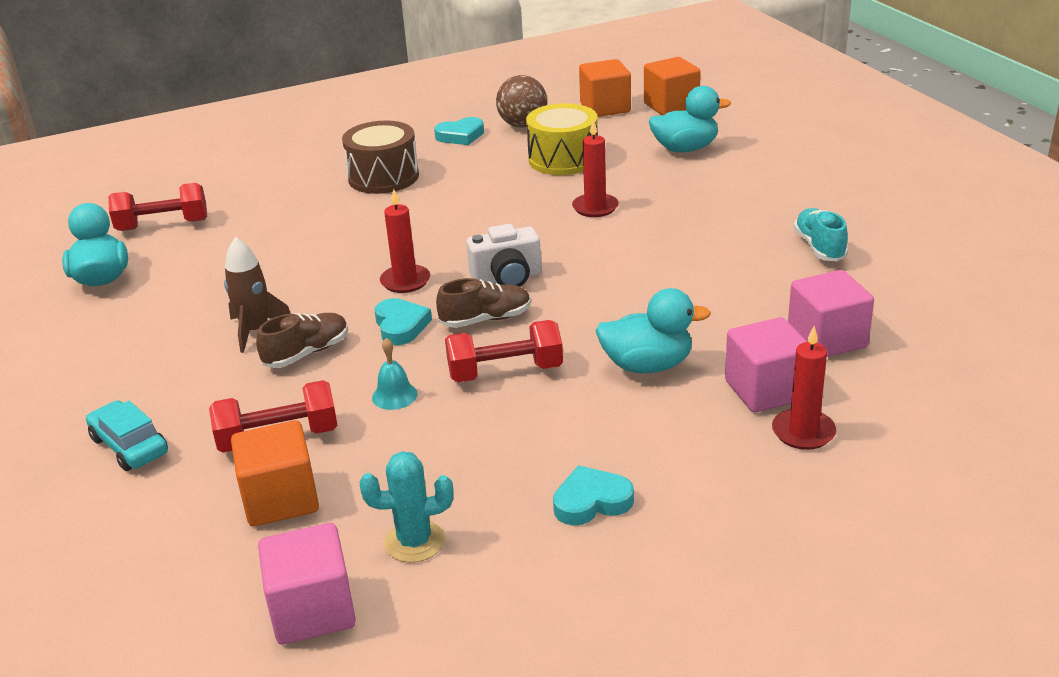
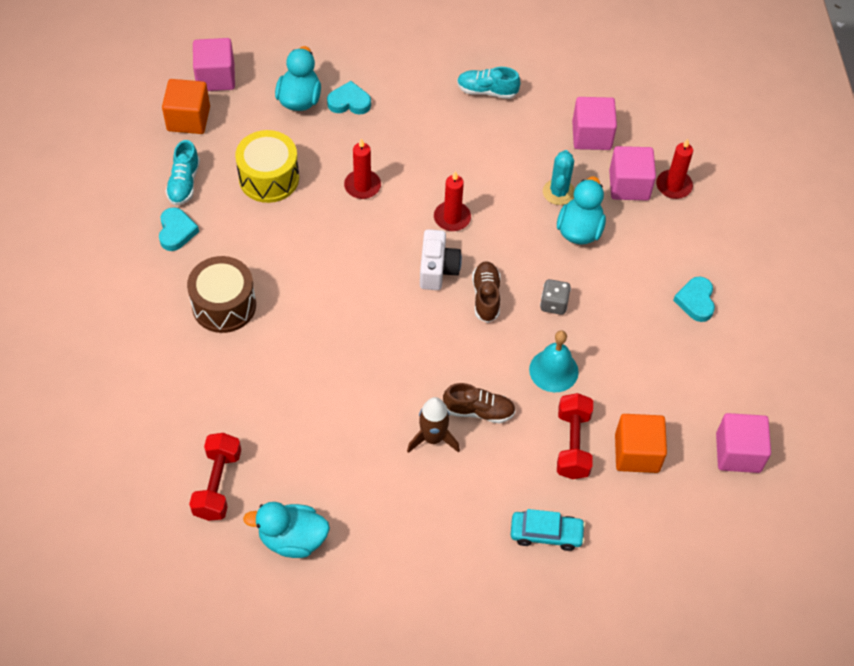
camera: 75 degrees left, 25 degrees up
turquoise car [86,400,168,471] -> turquoise car turned 150 degrees counterclockwise [511,509,586,551]
brown shoe [256,313,348,368] -> brown shoe turned 120 degrees clockwise [443,383,516,424]
turquoise cactus [360,451,454,563] -> turquoise cactus moved to [543,150,575,205]
turquoise bell [372,338,418,410] -> turquoise bell [529,330,579,392], size x1.59
turquoise heart [375,298,432,345] -> turquoise heart moved to [327,81,371,114]
red candle [380,189,430,293] -> red candle moved to [434,171,471,231]
red dumbbell [445,320,563,382] -> grey dice [540,279,571,315]
brown ball [496,75,547,127] -> turquoise shoe [165,140,200,206]
orange cube [644,57,701,115] -> pink cube [193,38,235,91]

